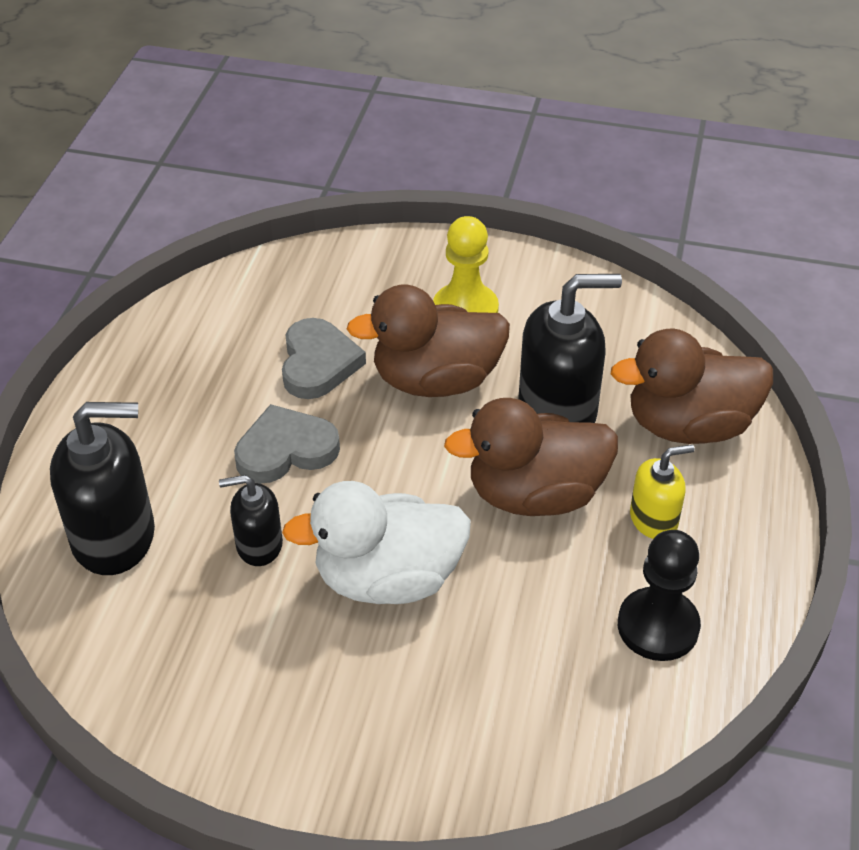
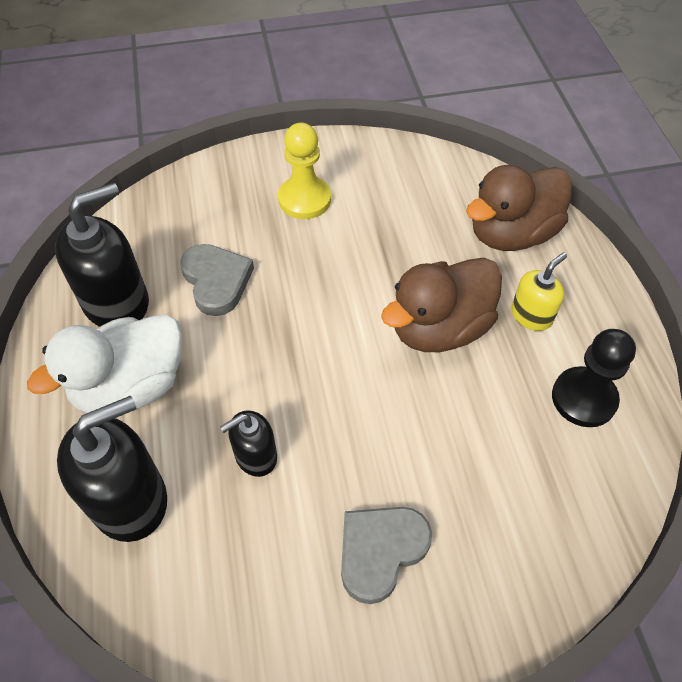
camera: 25 degrees left, 10 degrees up
grey heart [234,404,340,484] -> grey heart moved to [341,507,432,604]
white duck [282,481,471,604] -> white duck moved to [27,314,182,413]
brown duck [347,284,510,397] -> none
black soap dispenser [519,274,622,423] -> black soap dispenser moved to [55,183,149,327]

